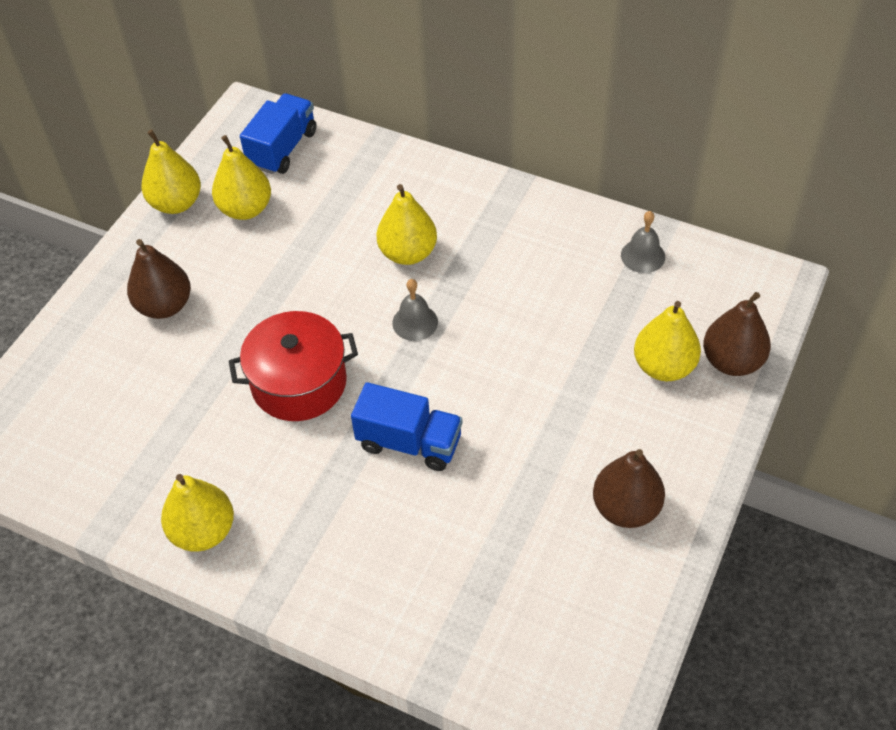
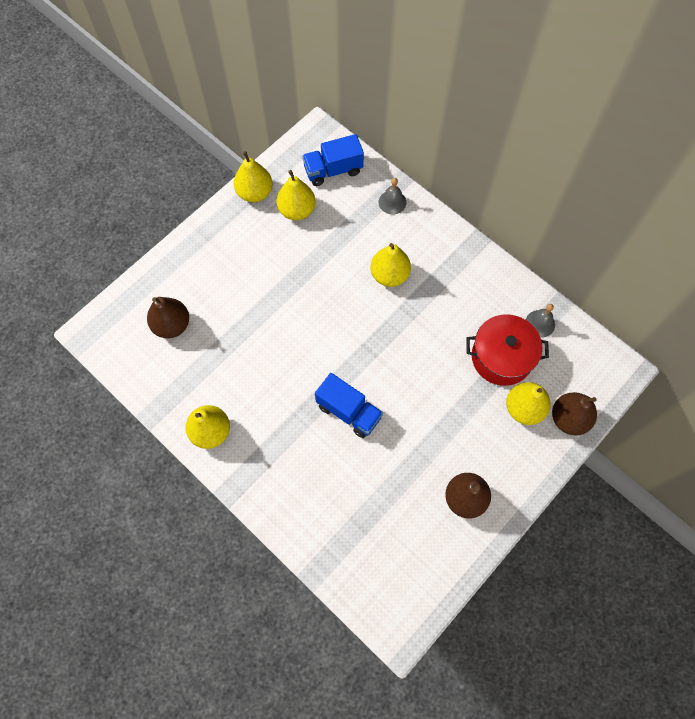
camera: 15 degrees right, 15 degrees up
brown pear [127,239,191,319] -> brown pear moved to [147,297,189,338]
red pot [229,311,358,421] -> red pot moved to [466,314,549,386]
blue truck [240,93,317,174] -> blue truck turned 150 degrees counterclockwise [302,134,364,186]
grey bell [392,279,438,341] -> grey bell moved to [379,178,406,215]

